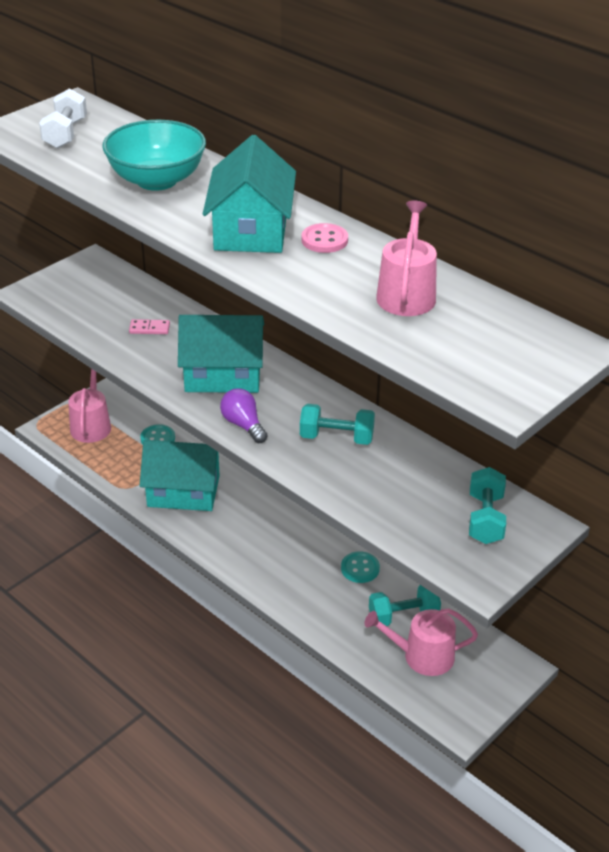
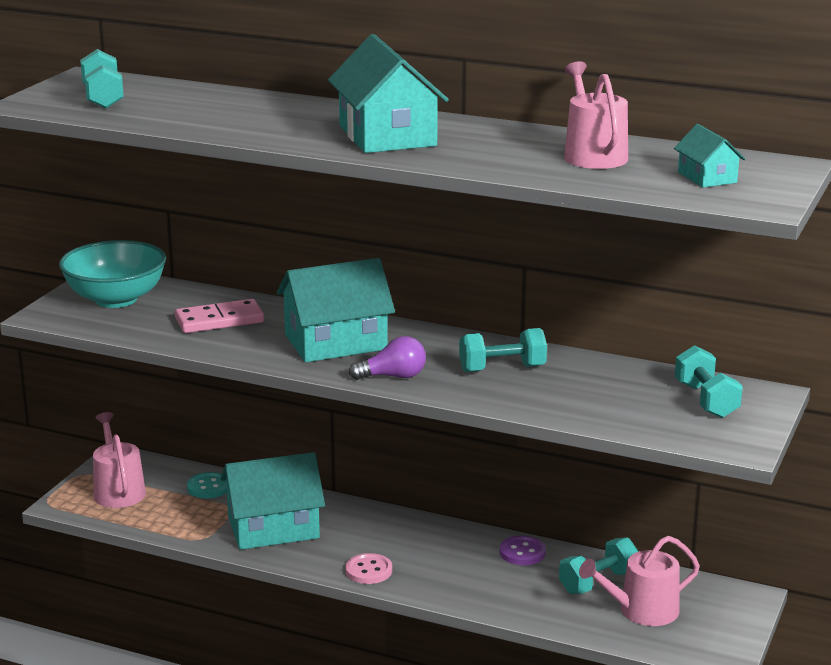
camera: 20 degrees left, 15 degrees down
white dumbbell [39,88,87,149] -> turquoise dumbbell [80,49,124,108]
turquoise bowl [102,120,206,191] -> turquoise bowl moved to [59,240,166,308]
pink domino [129,319,170,334] -> pink domino [175,299,264,333], size x1.77
purple light bulb [220,388,268,443] -> purple light bulb turned 135 degrees clockwise [349,336,426,380]
pink button [301,223,348,253] -> pink button moved to [346,553,392,584]
turquoise button [341,551,380,583] -> purple button [500,536,546,565]
none -> turquoise house [674,124,745,188]

